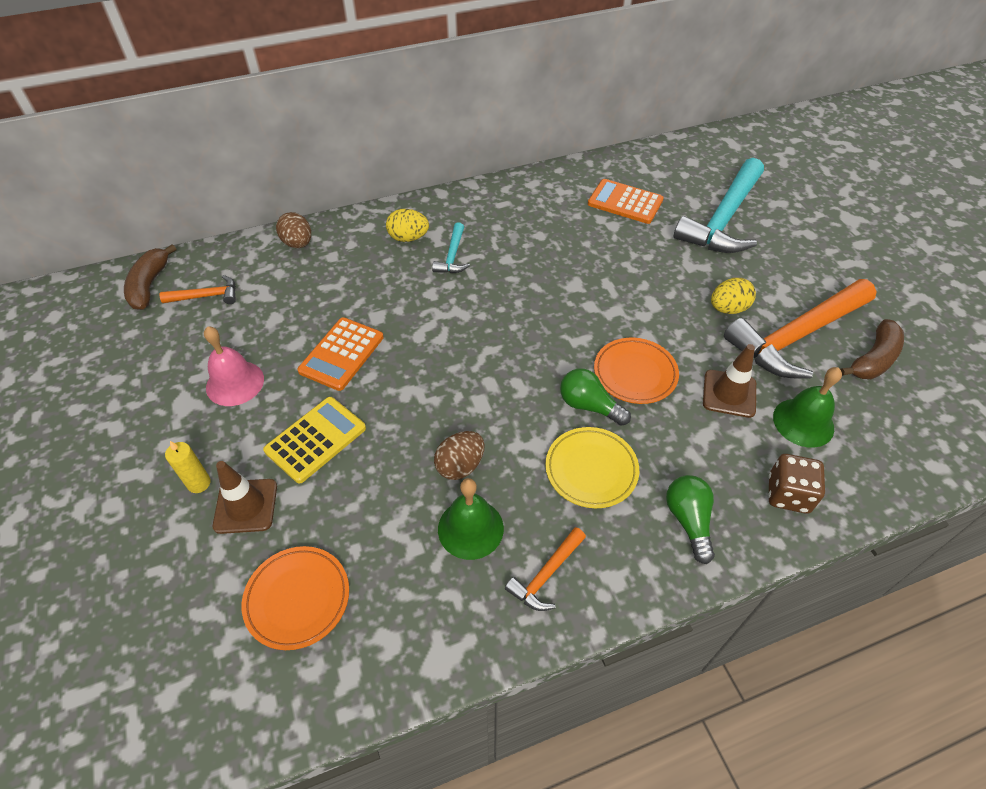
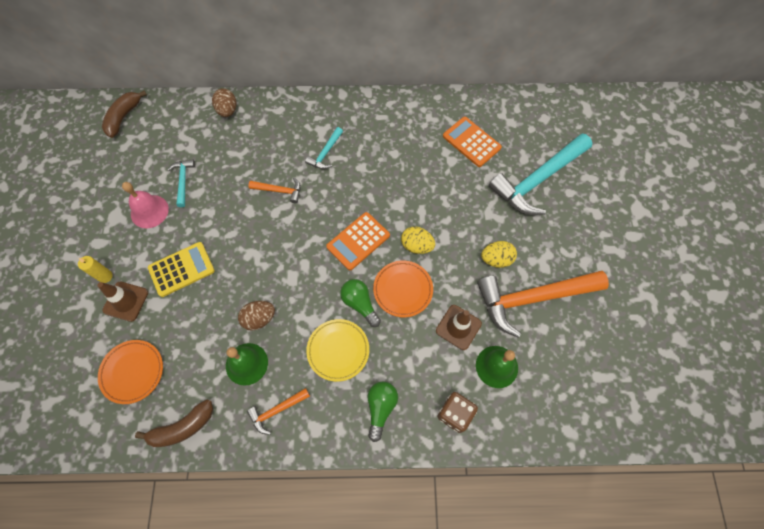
camera: 20 degrees right, 15 degrees up
orange hammer [159,275,236,304] -> orange hammer moved to [249,178,301,204]
orange calculator [297,317,384,391] -> orange calculator moved to [326,212,390,270]
yellow egg [386,209,429,242] -> yellow egg moved to [401,226,435,254]
brown banana [840,319,904,379] -> brown banana moved to [135,400,213,447]
none -> turquoise hammer [167,159,195,207]

